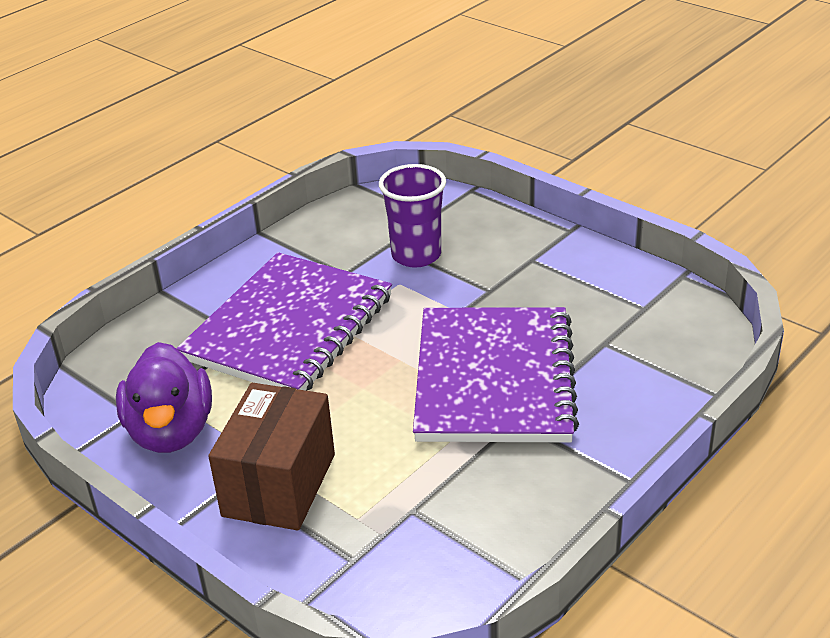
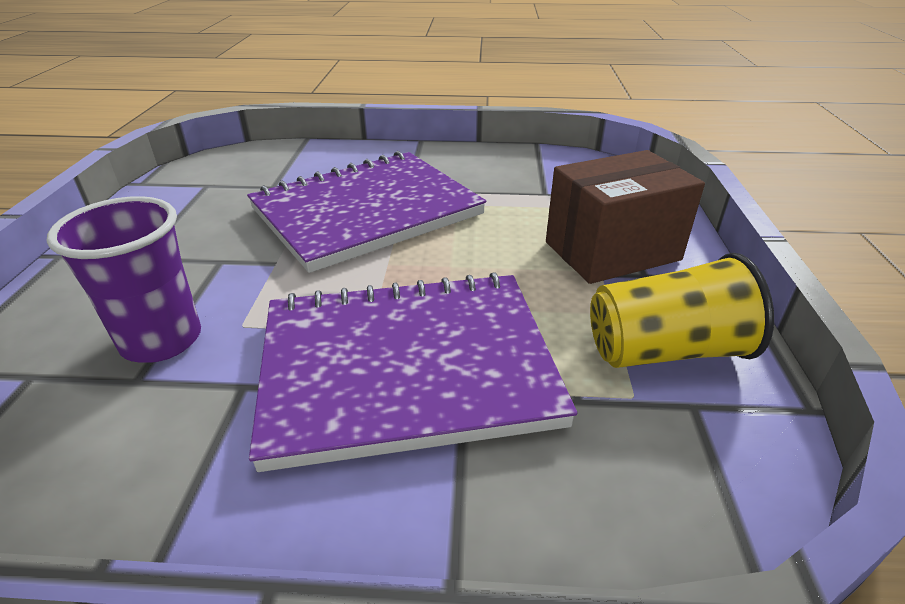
camera: 130 degrees left, 0 degrees up
purple duck [116,342,212,453] -> yellow cup [590,253,774,368]

